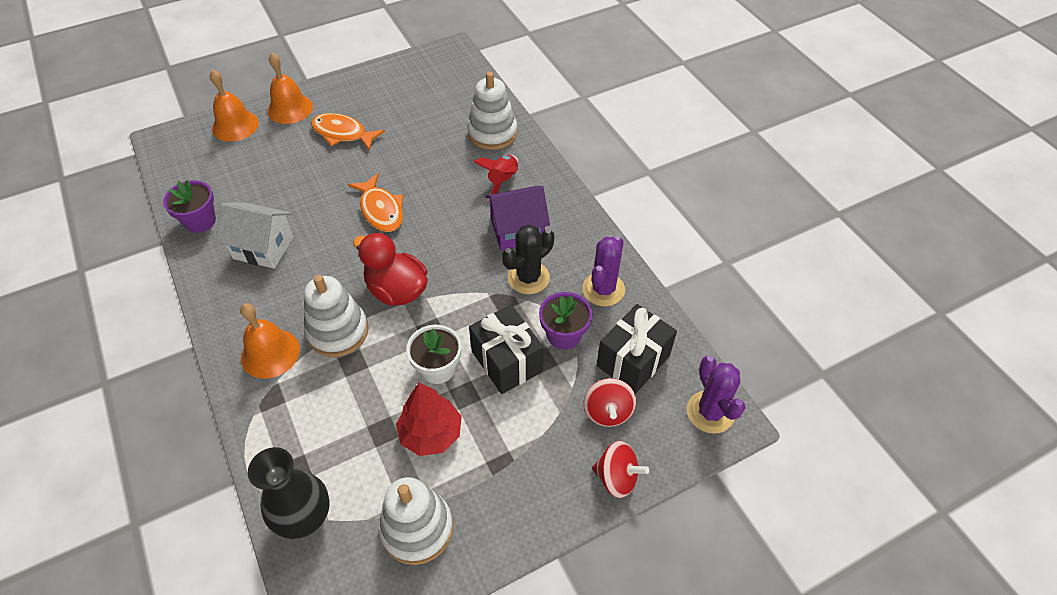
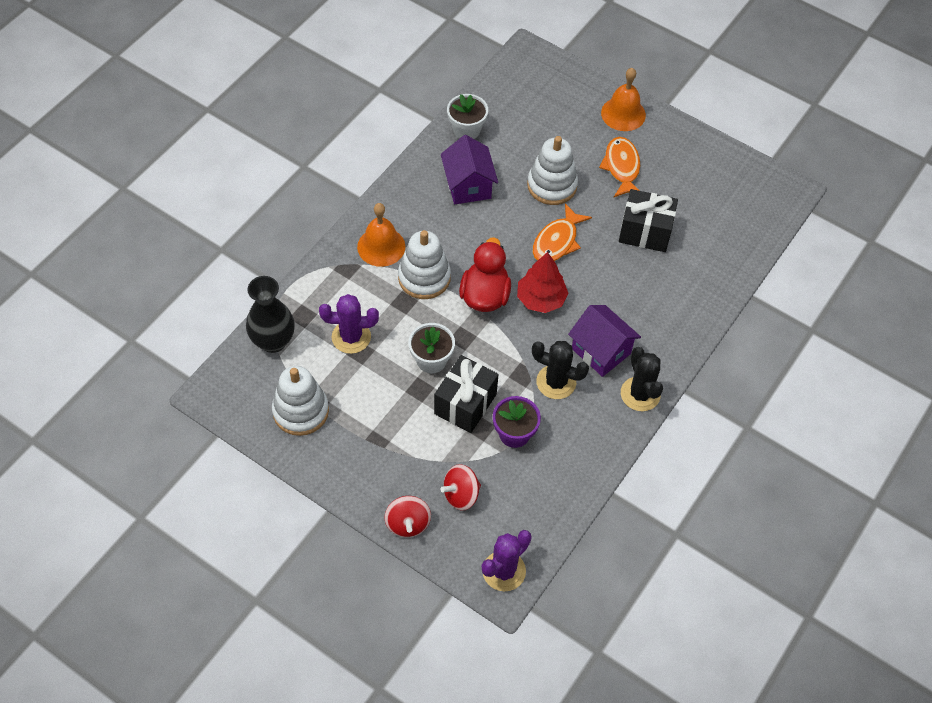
camera: 60 degrees right, 5 degrees up
purple flower pot [163,180,216,233] -> white flower pot [447,94,488,139]
orange bell [210,70,259,142] -> none
white house [217,202,294,269] -> purple house [441,135,498,204]
red tree [396,383,462,456] -> red tree moved to [517,252,568,313]
white stacking toy [467,72,517,150] -> white stacking toy moved to [527,136,578,205]
red rocket [474,155,518,201] -> none
purple cactus [582,236,625,306] -> purple cactus moved to [319,294,379,354]
black gift [597,304,677,394] -> black gift moved to [619,189,678,252]
none -> black cactus [621,347,663,411]

